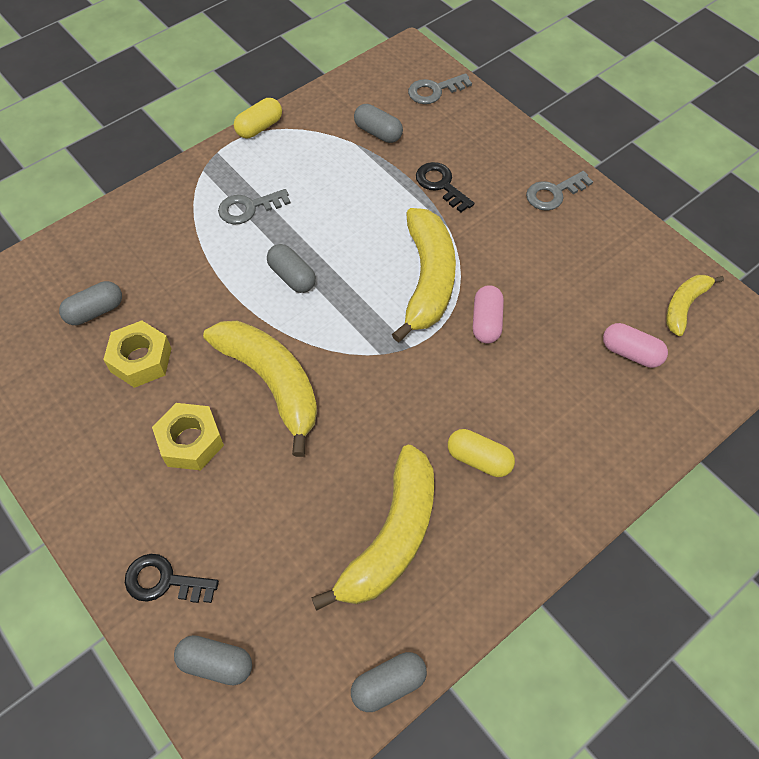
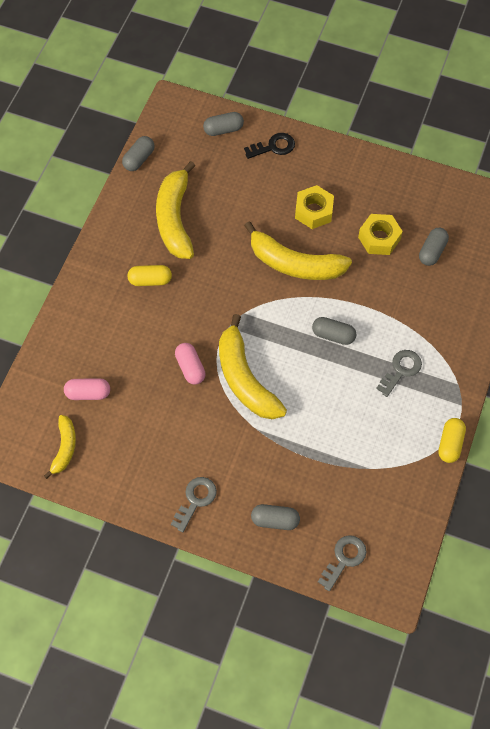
camera: 150 degrees right, 5 degrees up
grey capsule [354,104,403,143] -> grey capsule moved to [251,504,300,530]
black key [416,162,474,212] -> none

